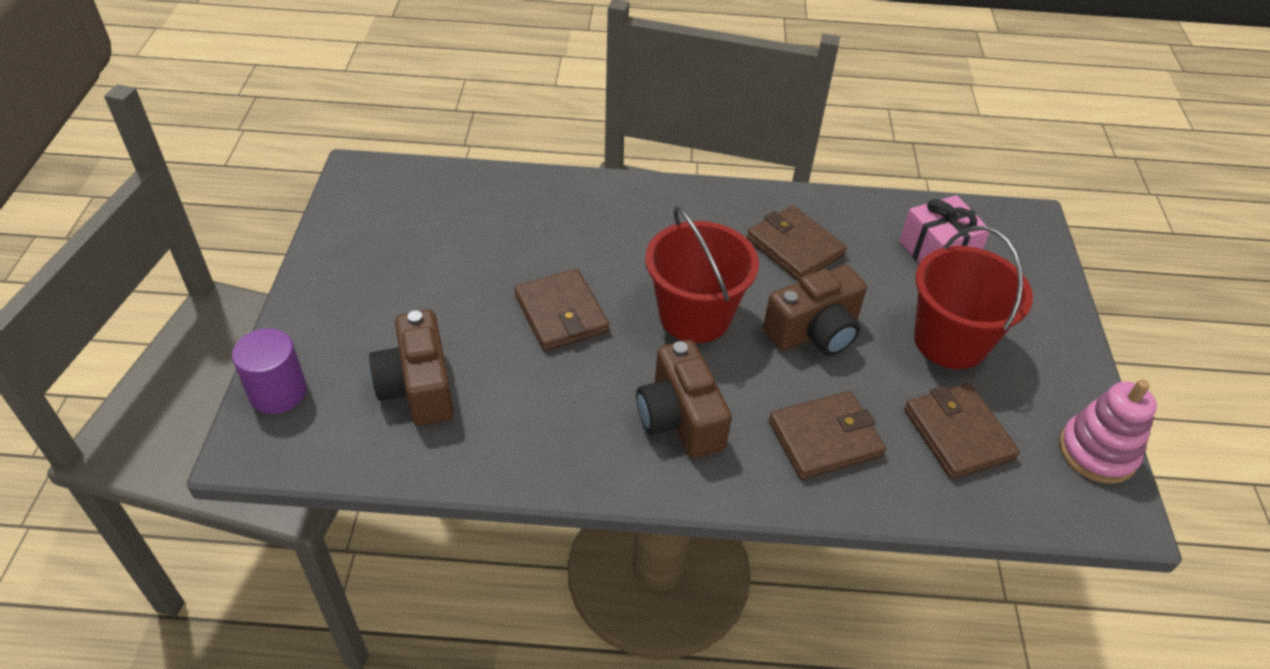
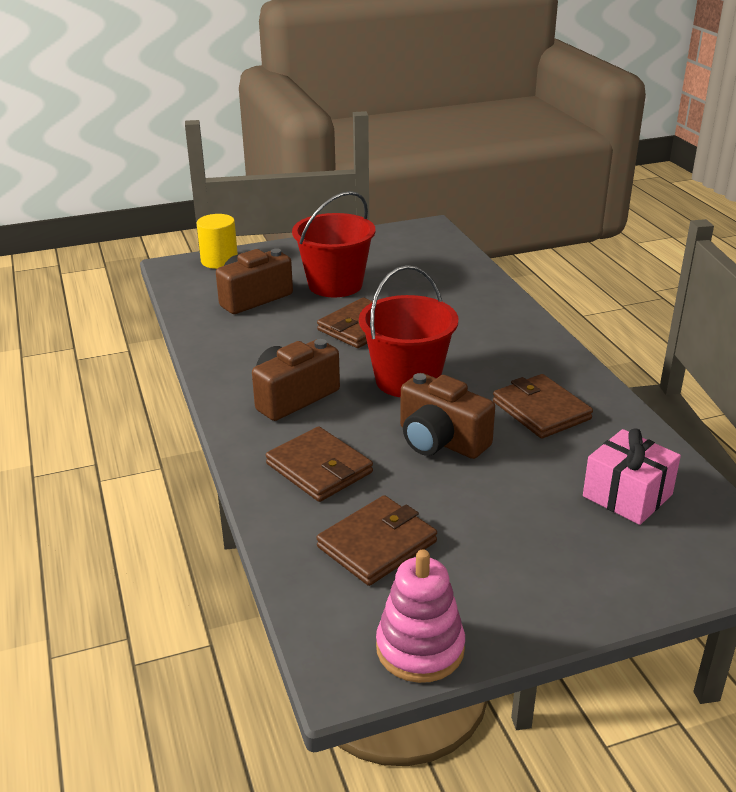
camera: 70 degrees right, 15 degrees down
purple cylinder [232,328,307,414] -> yellow cylinder [197,214,238,269]
brown wallet [747,206,847,281] -> brown wallet turned 60 degrees counterclockwise [493,374,593,439]
red bucket [914,226,1033,369] -> red bucket moved to [292,191,376,297]

